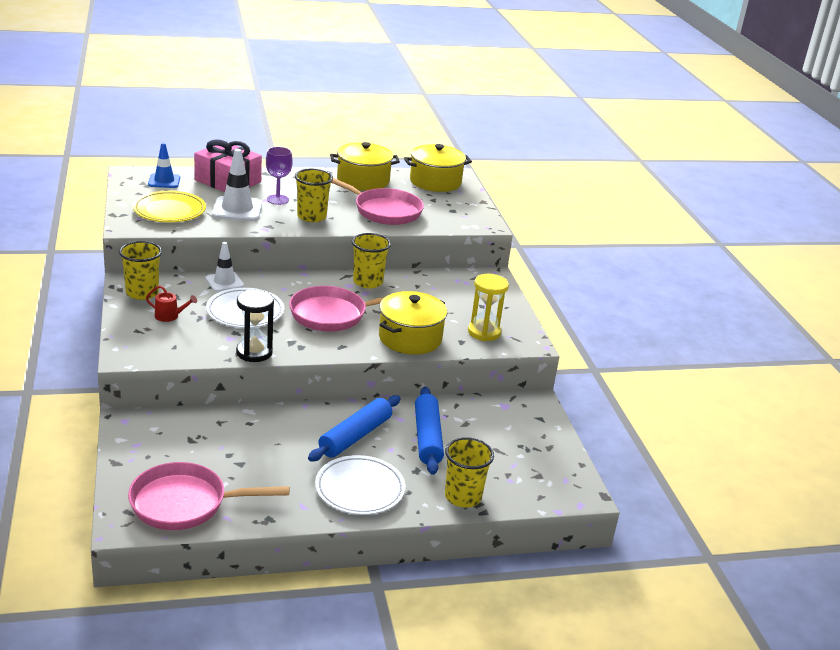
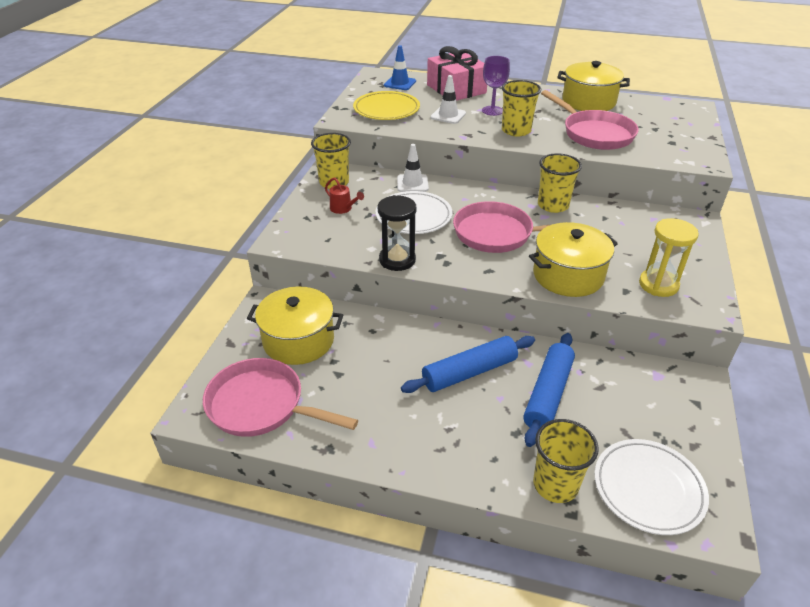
camera: 30 degrees right, 10 degrees up
white traffic cone [212,149,262,221] -> white traffic cone [430,75,466,124], size x0.66
white plate [315,455,405,515] -> white plate moved to [595,439,709,535]
yellow pot [404,144,472,192] -> yellow pot moved to [247,286,343,365]

